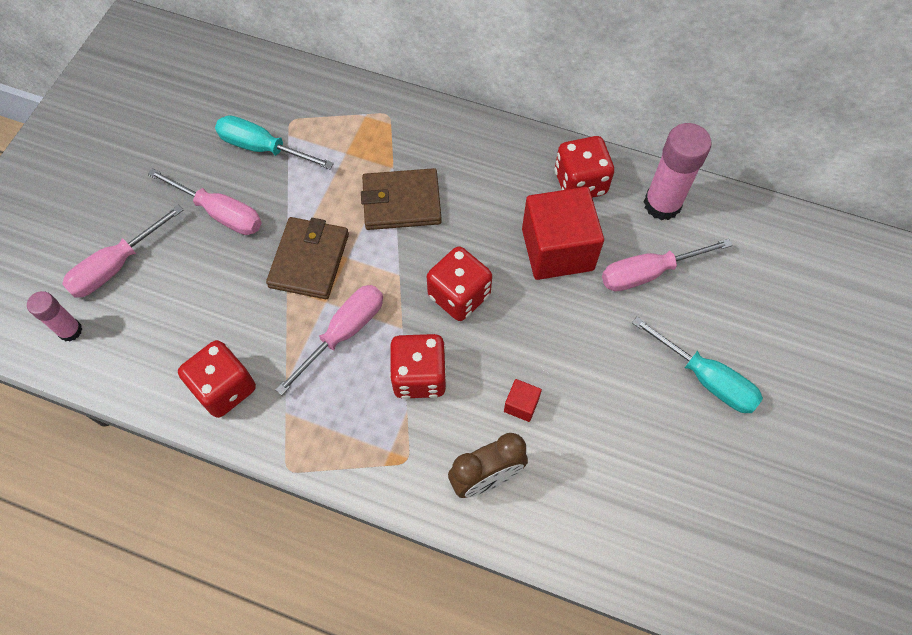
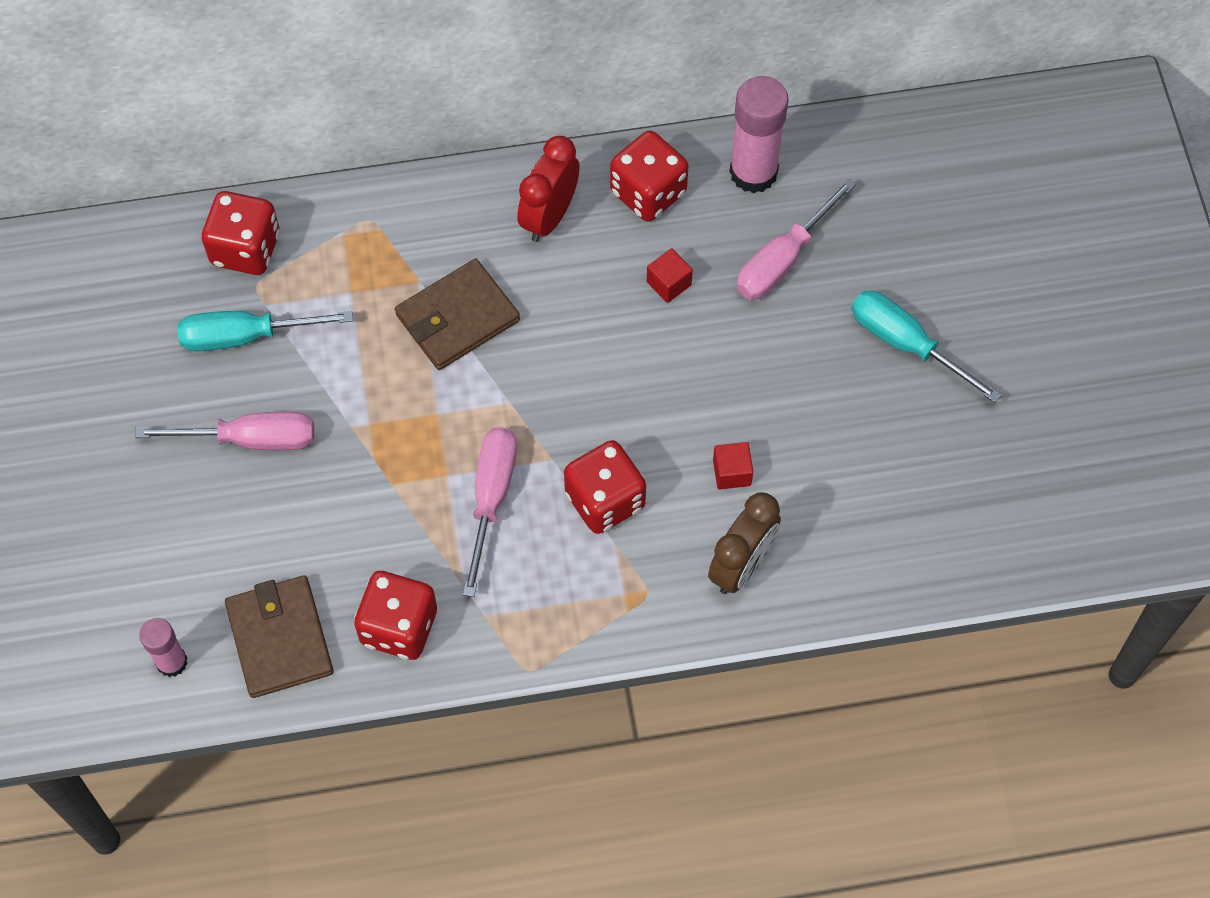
camera: 30 degrees left, 0 degrees up
pink screwdriver [62,205,183,298] -> none
brown wallet [266,217,349,299] -> brown wallet moved to [225,575,334,698]
red dice [427,247,492,321] -> red dice moved to [202,191,280,275]
red cube [522,187,604,280] -> red cube [647,248,693,303], size x0.42
turquoise screwdriver [632,316,763,413] -> turquoise screwdriver turned 150 degrees counterclockwise [852,291,1002,403]
none -> red clock [517,136,580,242]

